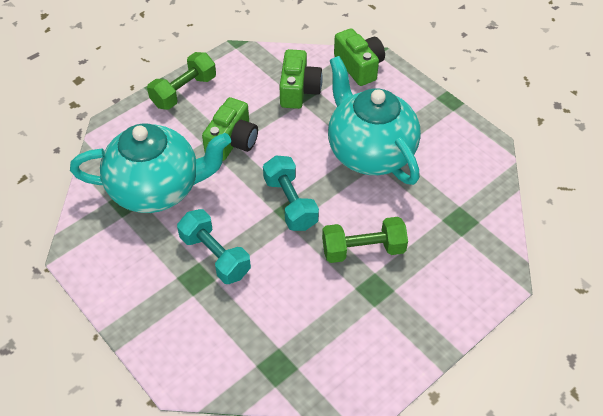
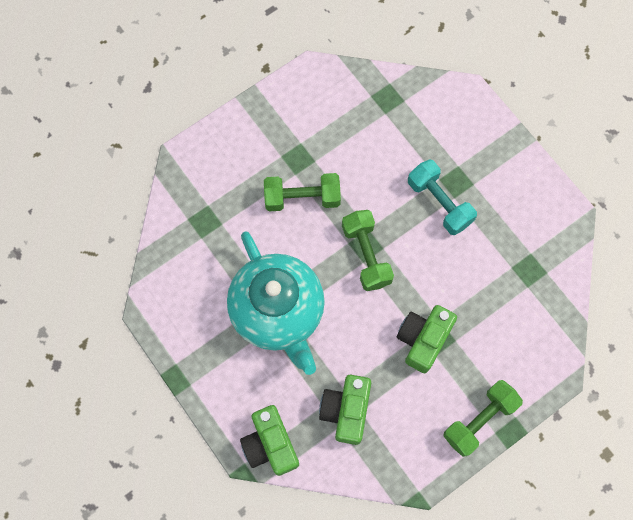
camera: 175 degrees left, 20 degrees up
turquoise teapot [70,123,231,213] -> none
turquoise dumbbell [263,156,319,231] -> green dumbbell [342,210,394,291]

